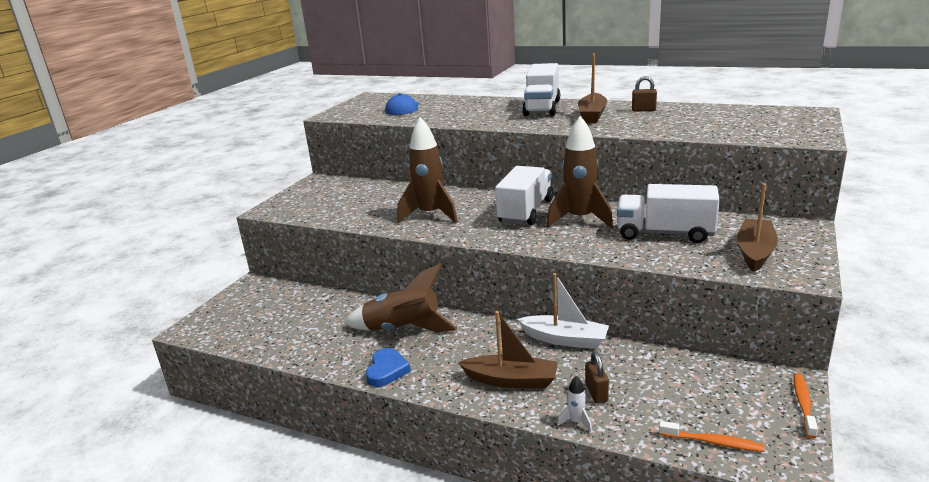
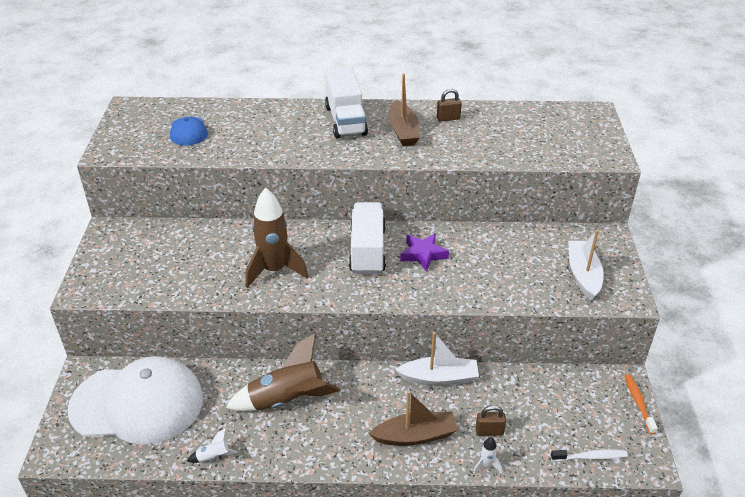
camera: 25 degrees left, 15 degrees up
blue heart [366,348,411,387] -> none
brown rocket [547,116,613,228] -> purple star [400,233,449,272]
brown padlock [585,351,609,403] -> brown padlock turned 60 degrees counterclockwise [475,405,506,436]
white truck [617,184,720,243] -> none
orange toothbrush [659,421,765,452] -> white toothbrush [551,450,628,461]
brown boat [737,183,778,272] -> white boat [568,230,604,300]
none -> white cap [67,356,203,445]
none -> white rocket [187,428,237,463]

